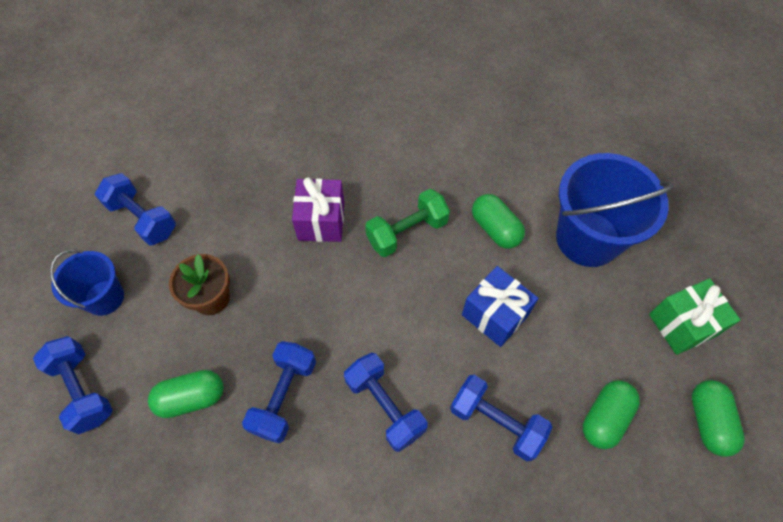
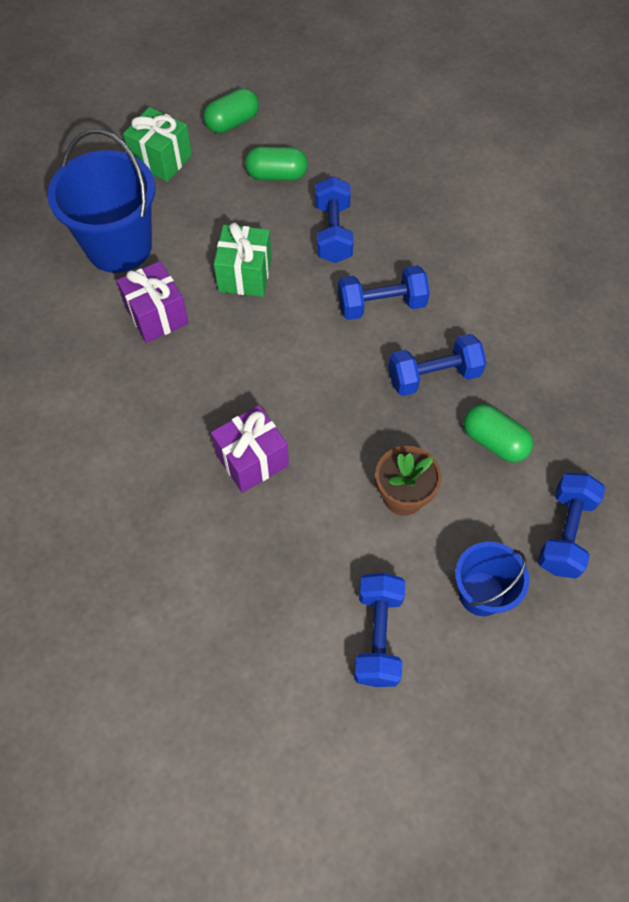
camera: 125 degrees left, 0 degrees up
blue dumbbell [344,353,427,452] -> blue dumbbell turned 60 degrees clockwise [338,265,430,320]
green dumbbell [365,189,450,257] -> none
blue gift [462,266,538,347] -> green gift [214,223,272,297]
green capsule [472,194,525,249] -> purple gift [117,261,189,343]

